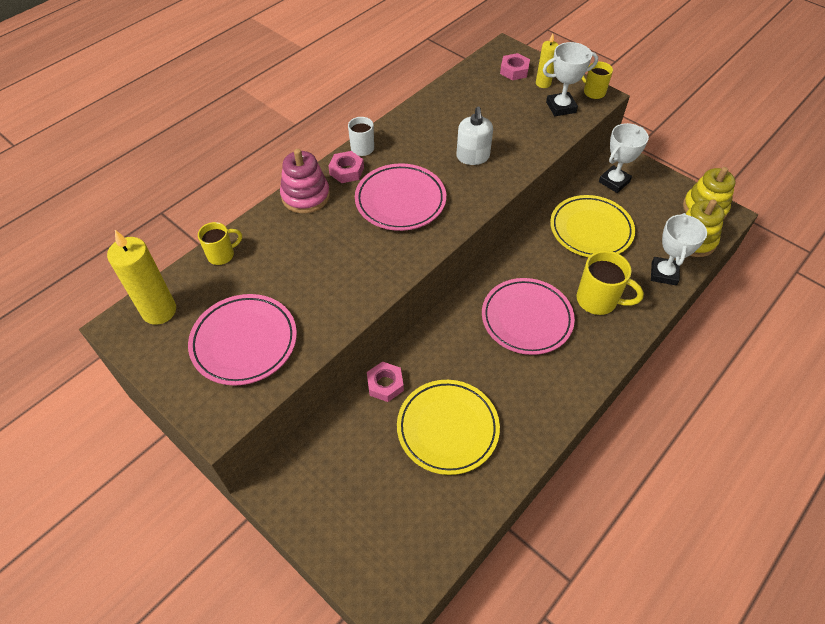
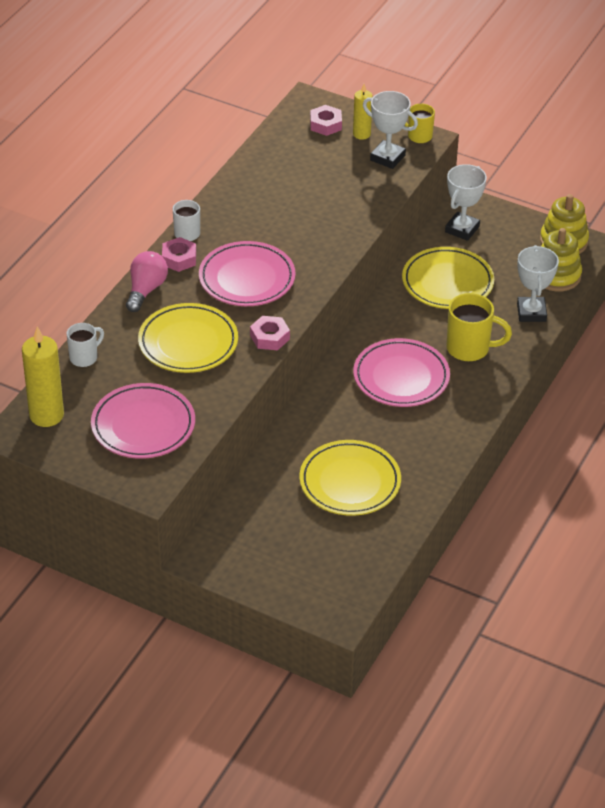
camera: 15 degrees left, 10 degrees down
yellow mug [198,222,242,265] -> white mug [66,323,104,367]
pink stacking toy [280,149,330,214] -> pink light bulb [126,251,168,312]
pink nut [367,361,404,402] -> pink nut moved to [250,316,290,350]
white soap dispenser [456,107,493,165] -> none
white trophy [543,42,598,116] -> white trophy turned 60 degrees clockwise [363,91,418,169]
none -> yellow plate [138,303,238,373]

